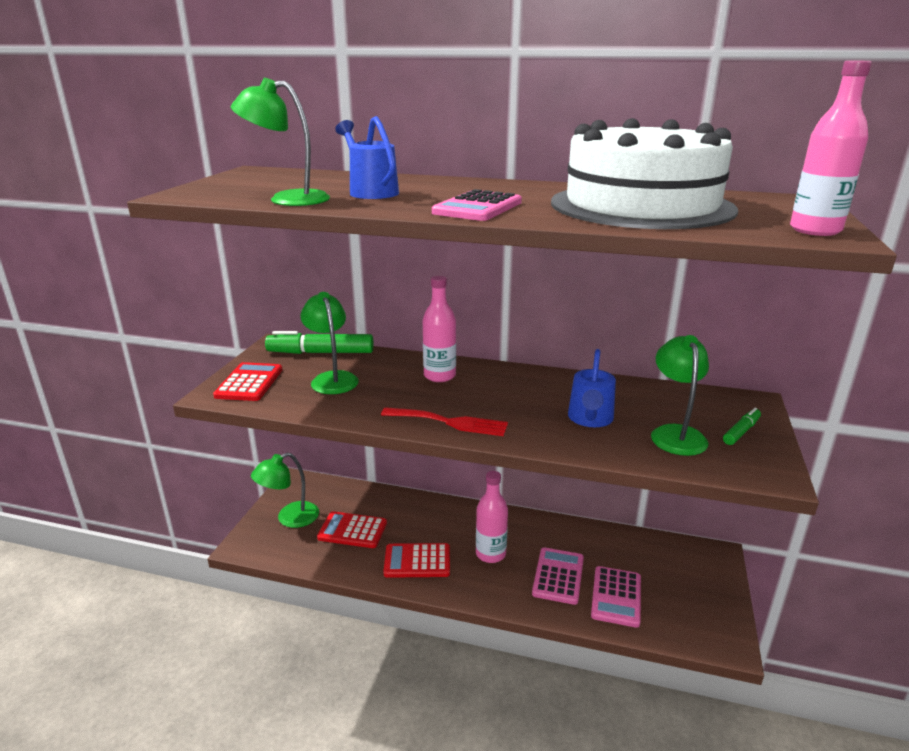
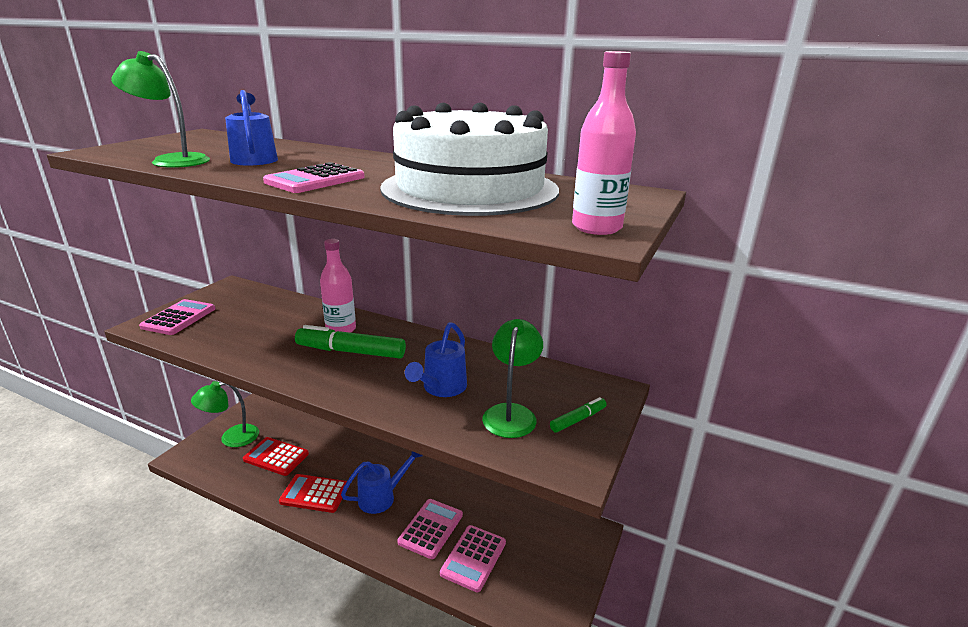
camera: 10 degrees right, 0 degrees up
red calculator [213,362,282,401] -> pink calculator [139,299,215,335]
green marker [265,331,373,354] -> green marker moved to [295,325,406,359]
green lamp [300,292,359,394] -> none
red fork [381,407,508,436] -> none
pink bottle [476,471,508,563] -> blue watering can [341,451,423,514]

